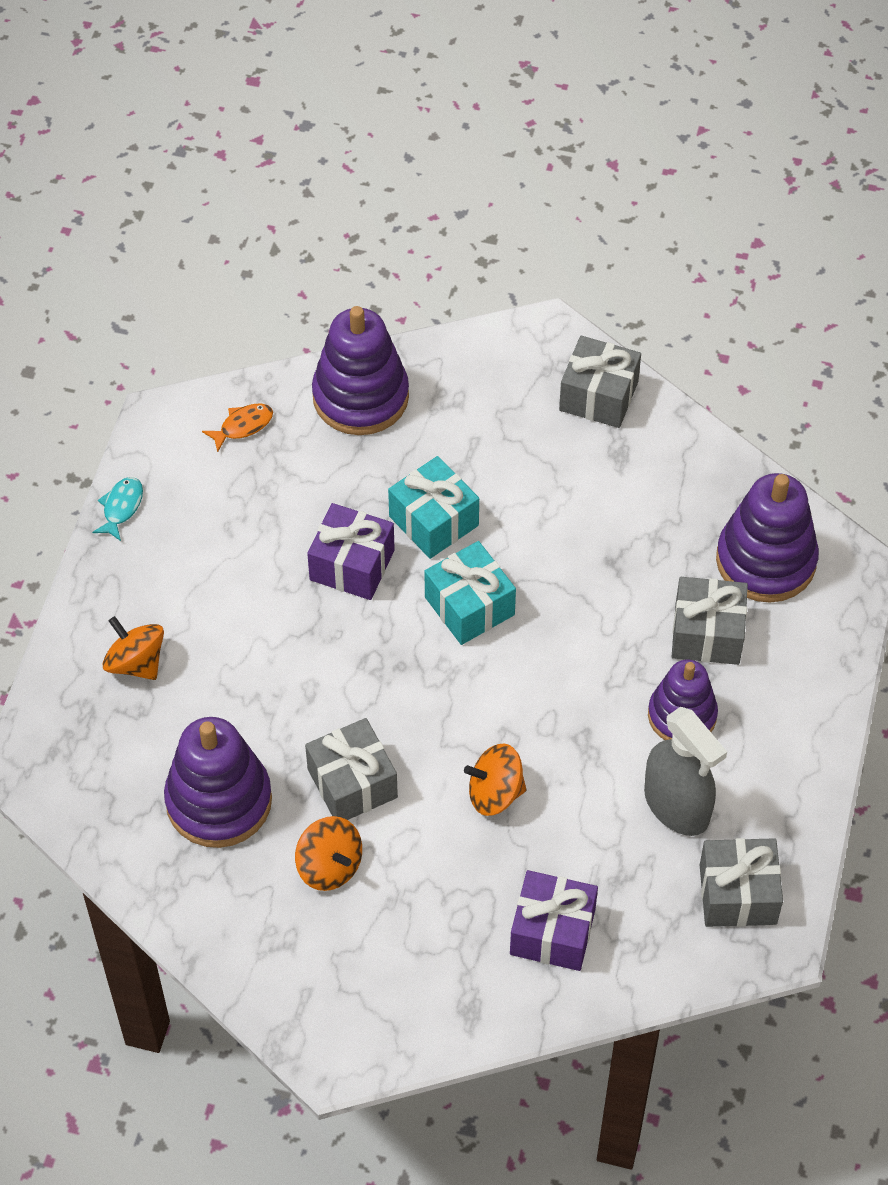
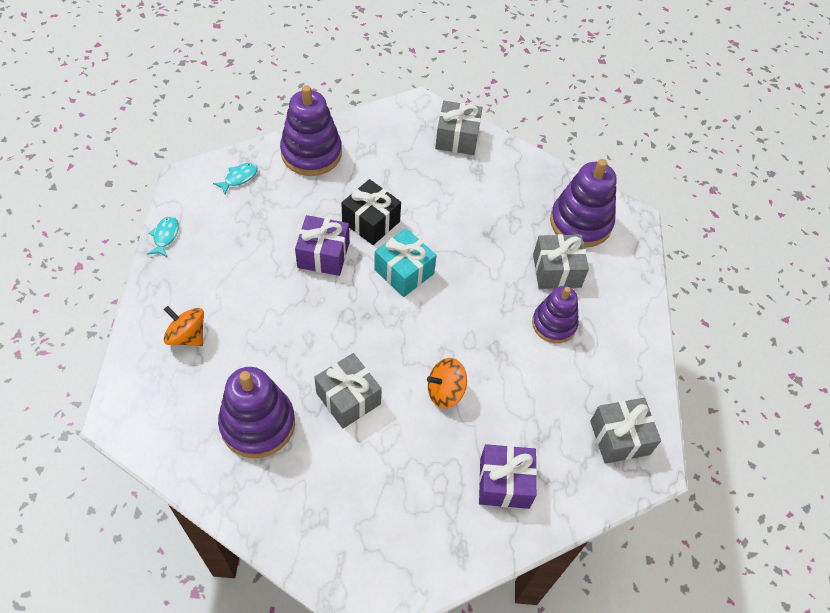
camera: 15 degrees left, 0 degrees up
orange fish [202,404,273,452] -> turquoise fish [213,163,258,194]
orange spinning top [295,816,362,891] -> none
turquoise gift [388,456,479,559] -> black gift [341,179,401,245]
grey spray bottle [644,707,727,836] -> none

